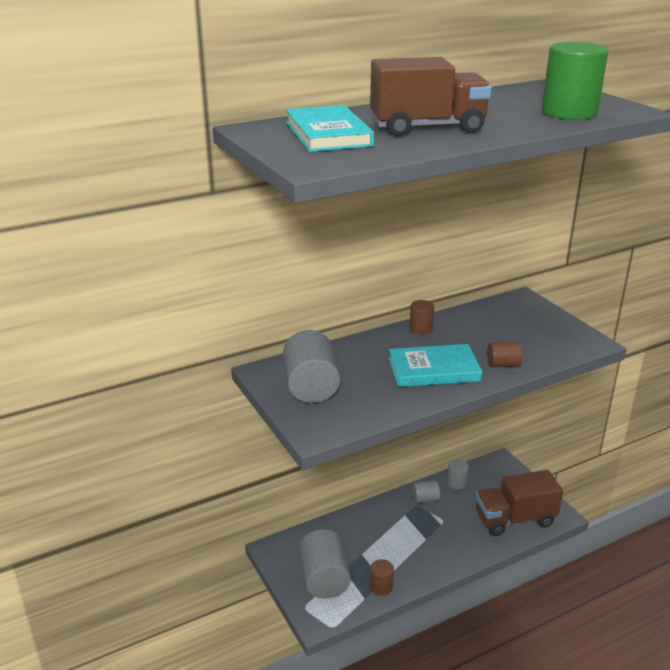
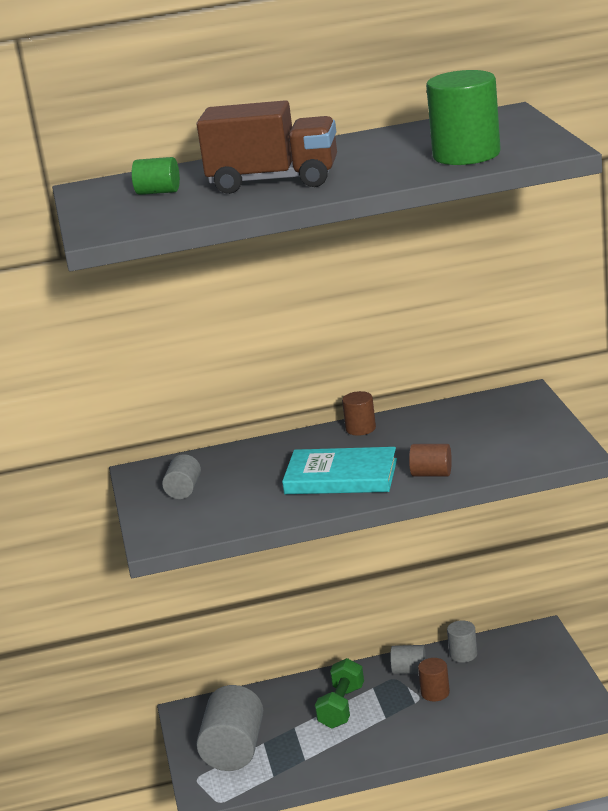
camera: 20 degrees right, 5 degrees down
grey cylinder [283,330,340,403] -> grey cylinder [162,454,201,499], size x0.52
turquoise book [286,105,374,152] -> green cylinder [132,157,180,195]
brown cylinder [370,559,394,595] -> brown cylinder moved to [418,658,450,702]
brown truck [475,470,563,536] -> none
none -> green dumbbell [315,658,364,729]

